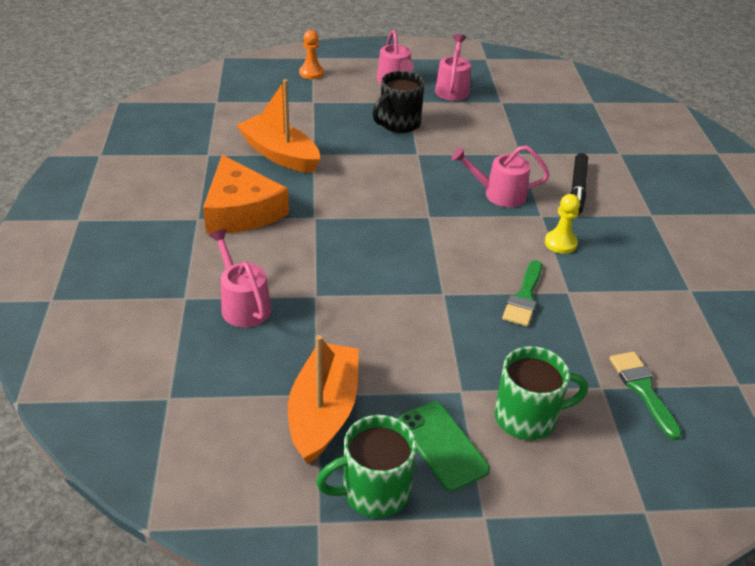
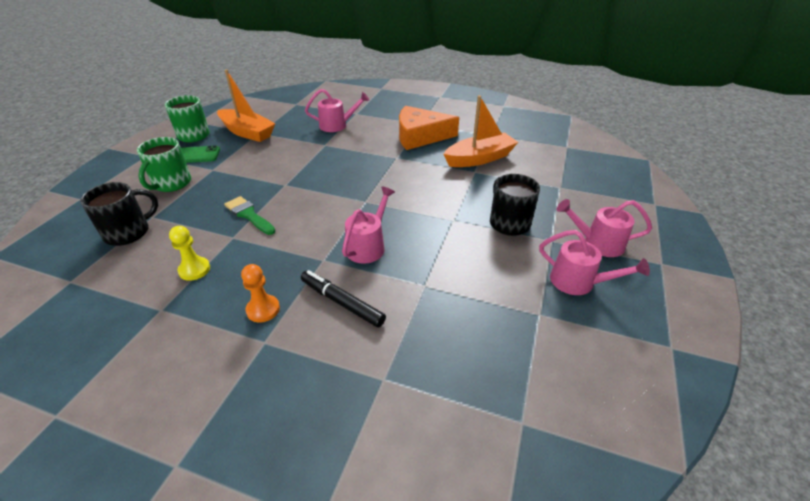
camera: 115 degrees right, 0 degrees up
orange pawn [299,30,324,79] -> orange pawn moved to [241,264,280,323]
yellow pawn [545,194,580,254] -> yellow pawn moved to [169,226,210,281]
green brush [610,351,682,440] -> black mug [80,182,158,246]

